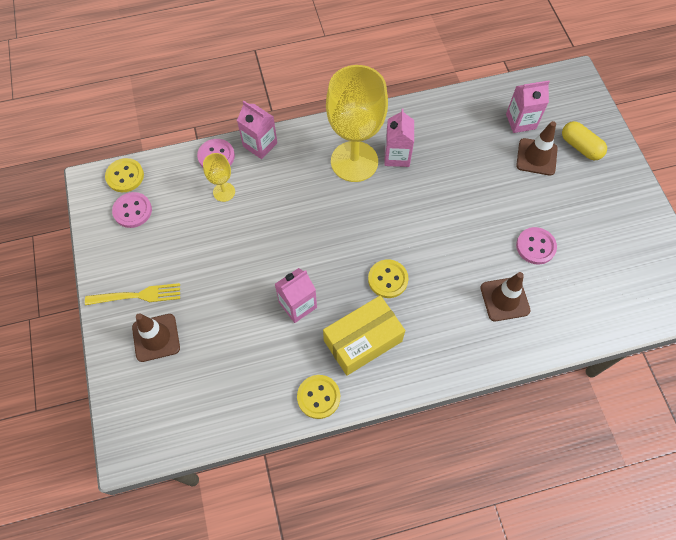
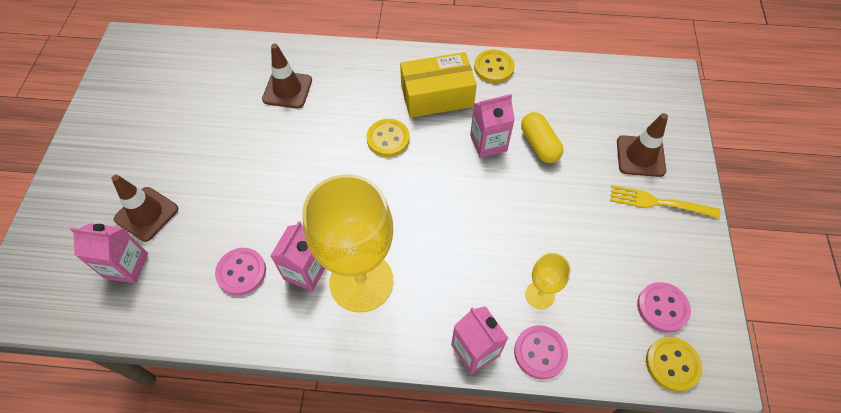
camera: 160 degrees left, 5 degrees down
pink button [516,227,557,265] -> pink button moved to [215,248,266,295]
yellow capsule [562,121,607,160] -> yellow capsule moved to [521,112,563,163]

